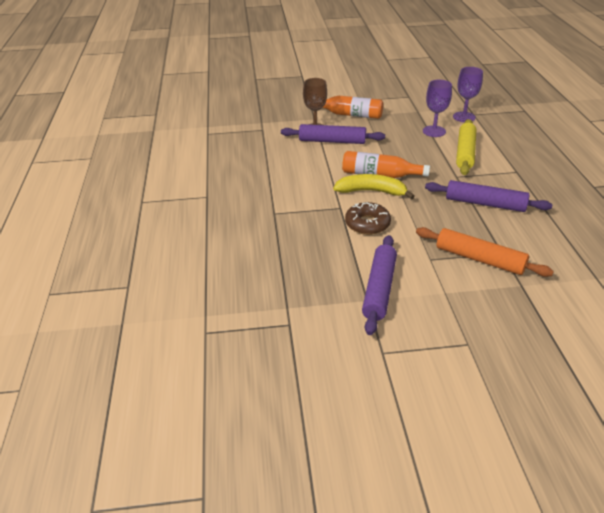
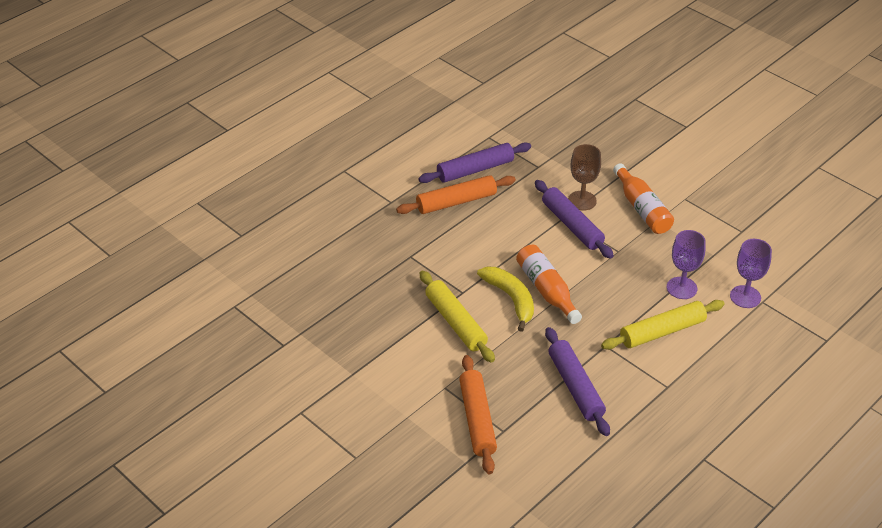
camera: 50 degrees right, 5 degrees up
brown donut [345,202,391,235] -> yellow rolling pin [420,271,495,363]
purple rolling pin [362,235,397,335] -> purple rolling pin moved to [418,142,531,183]
none -> orange rolling pin [396,175,516,214]

